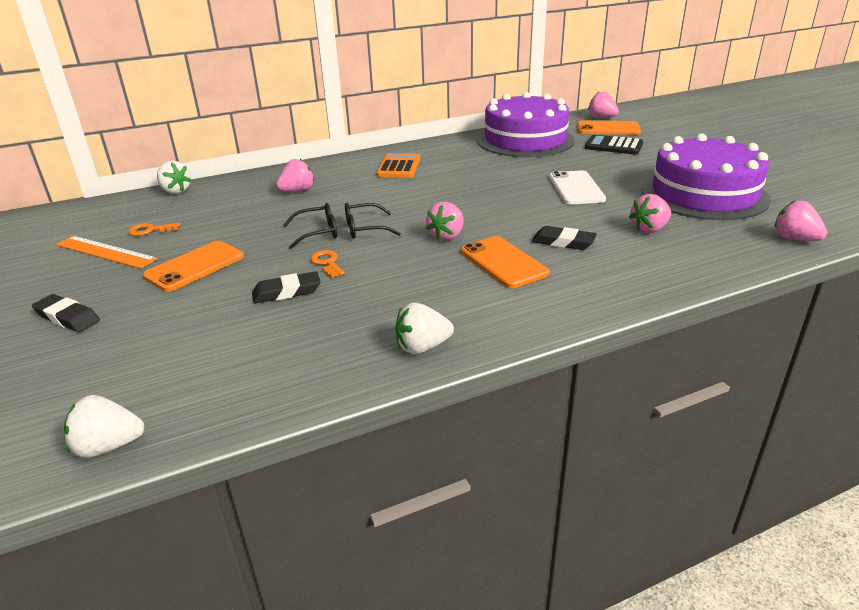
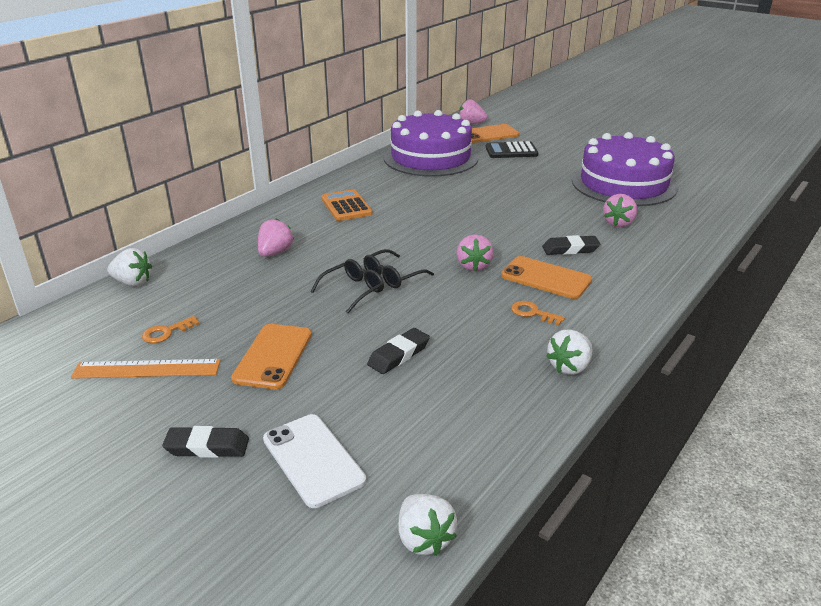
camera: 30 degrees left, 0 degrees up
white strawberry [64,395,145,458] -> white strawberry turned 75 degrees counterclockwise [398,494,457,556]
orange key [310,250,345,278] -> orange key moved to [511,301,565,325]
white phone [549,171,606,204] -> white phone moved to [263,414,366,508]
pink strawberry [775,200,827,241] -> none

